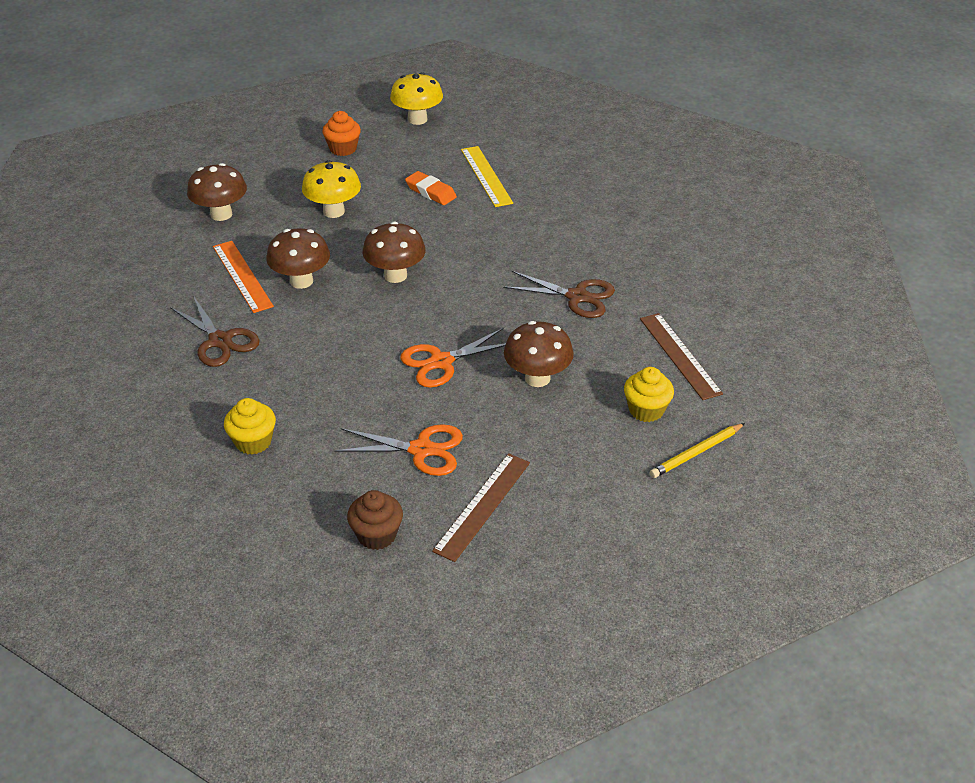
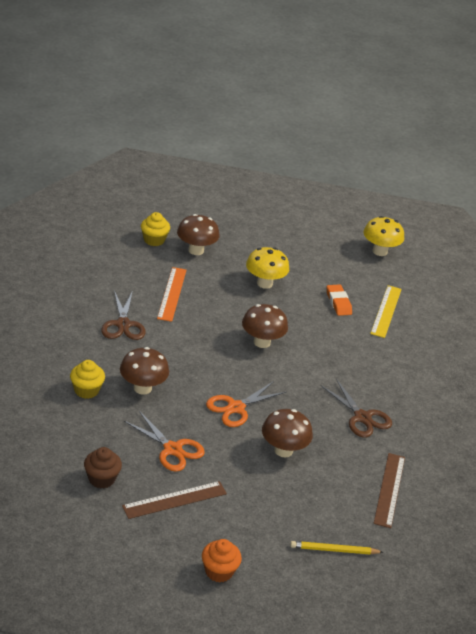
camera: 30 degrees right, 5 degrees down
brown mushroom [266,228,330,289] -> brown mushroom moved to [120,347,169,395]
orange cupcake [322,111,361,156] -> orange cupcake moved to [202,539,242,582]
orange scissors [400,328,506,388] -> orange scissors turned 45 degrees counterclockwise [206,381,286,427]
yellow cupcake [624,367,674,422] -> yellow cupcake moved to [141,212,170,246]

